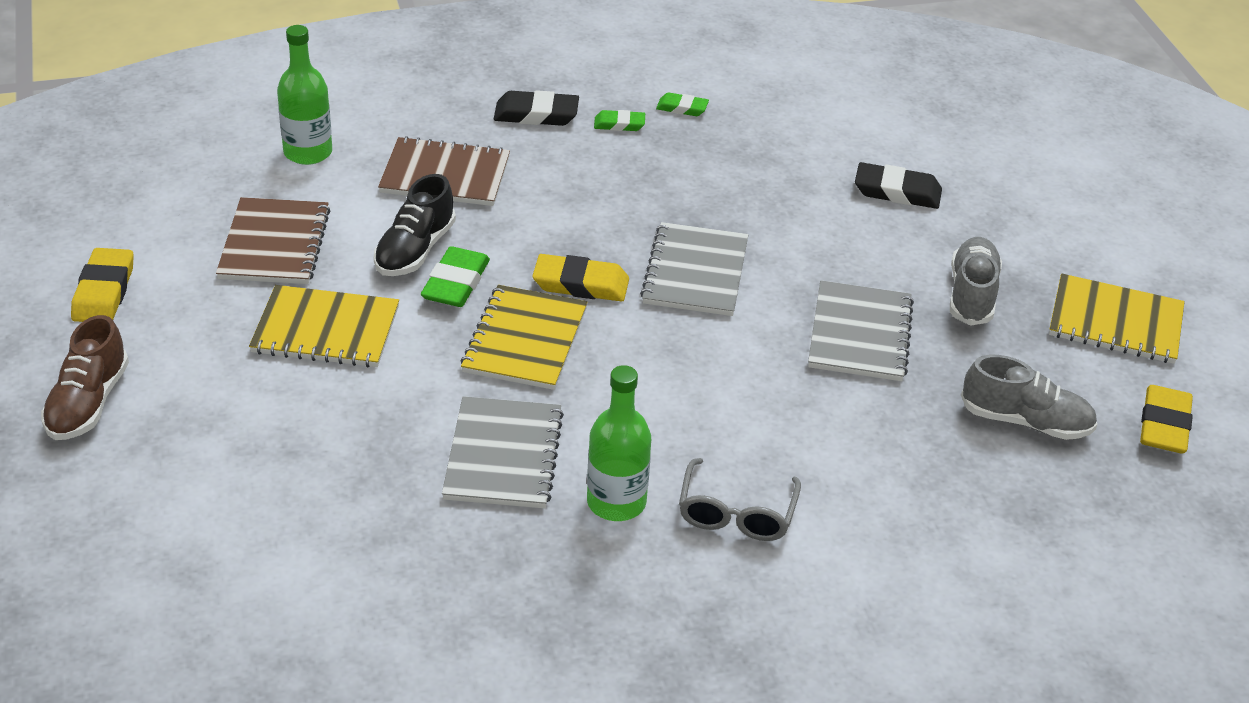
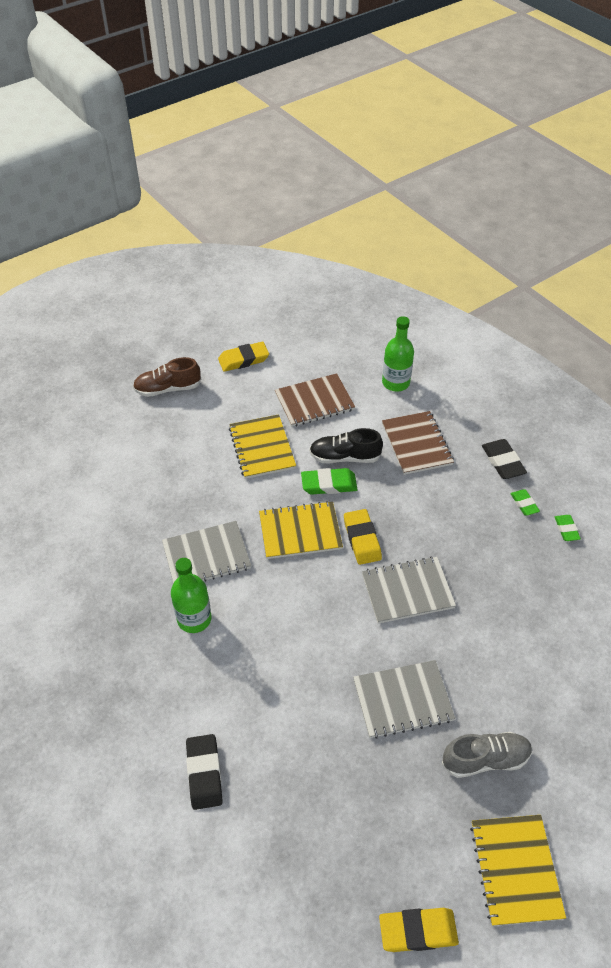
camera: 70 degrees right, 10 degrees up
grey glasses [679,458,801,541] -> none
black eraser [855,162,942,209] -> black eraser moved to [186,734,223,810]
grey shoe [961,355,1097,440] -> none

